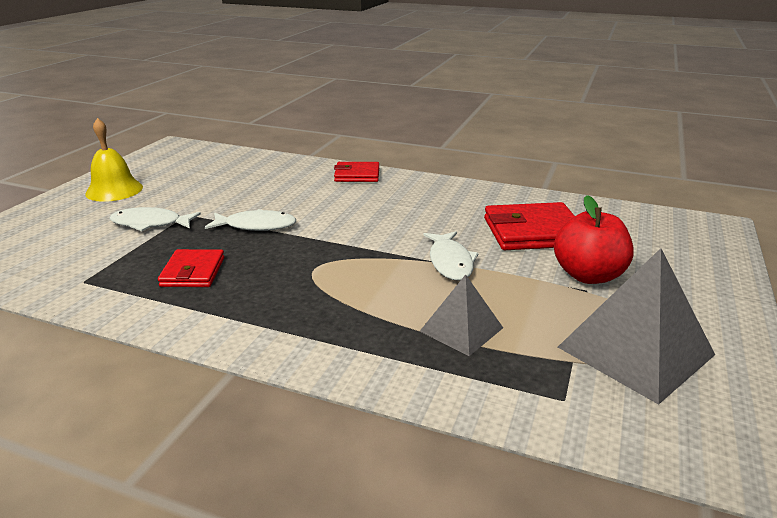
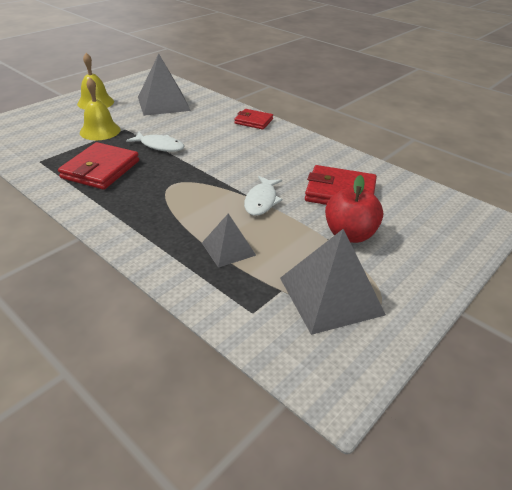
camera: 20 degrees right, 10 degrees up
white fish [109,207,201,231] -> yellow bell [80,78,121,140]
red wallet [158,249,224,287] -> red wallet [58,142,139,190], size x1.62
none -> grey pyramid [138,54,191,116]

